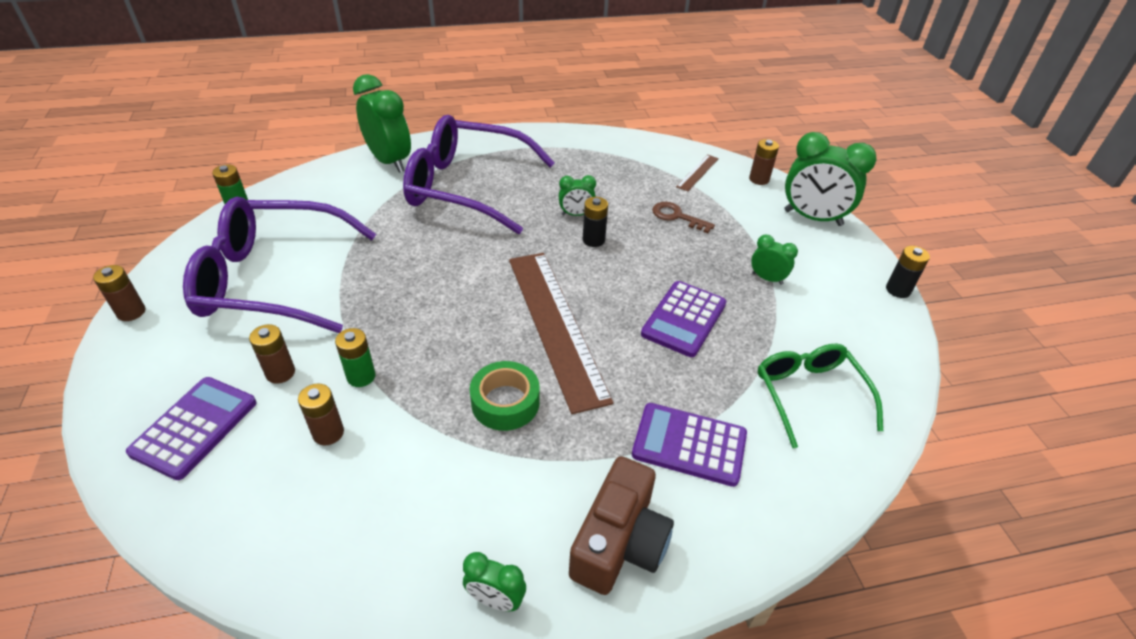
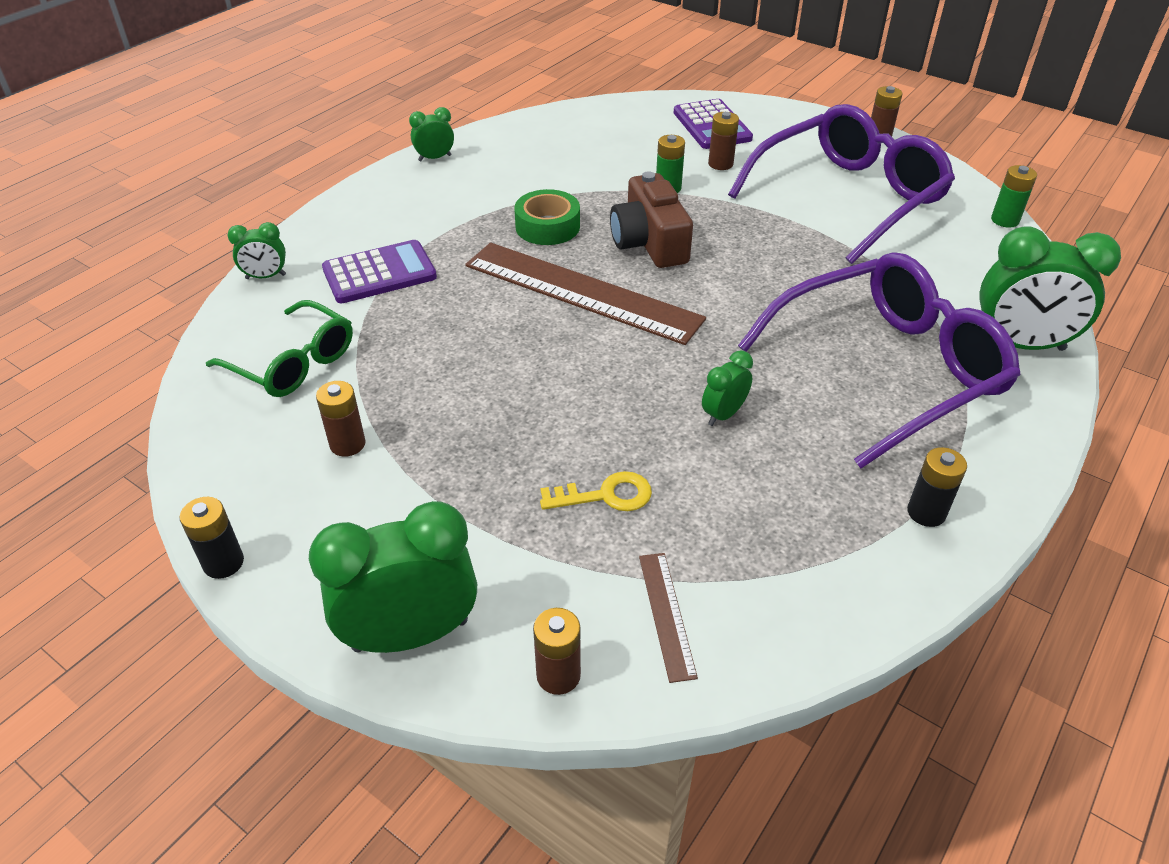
camera: 140 degrees right, 0 degrees up
brown battery [298,383,344,445] -> brown battery moved to [316,381,366,457]
brown camera [569,456,674,595] -> brown camera moved to [610,171,693,268]
black battery [583,197,608,247] -> black battery moved to [907,447,967,527]
purple calculator [641,281,726,357] -> none
brown key [652,202,715,233] -> yellow key [540,471,652,511]
green clock [751,235,798,285] -> green clock moved to [228,222,286,279]

